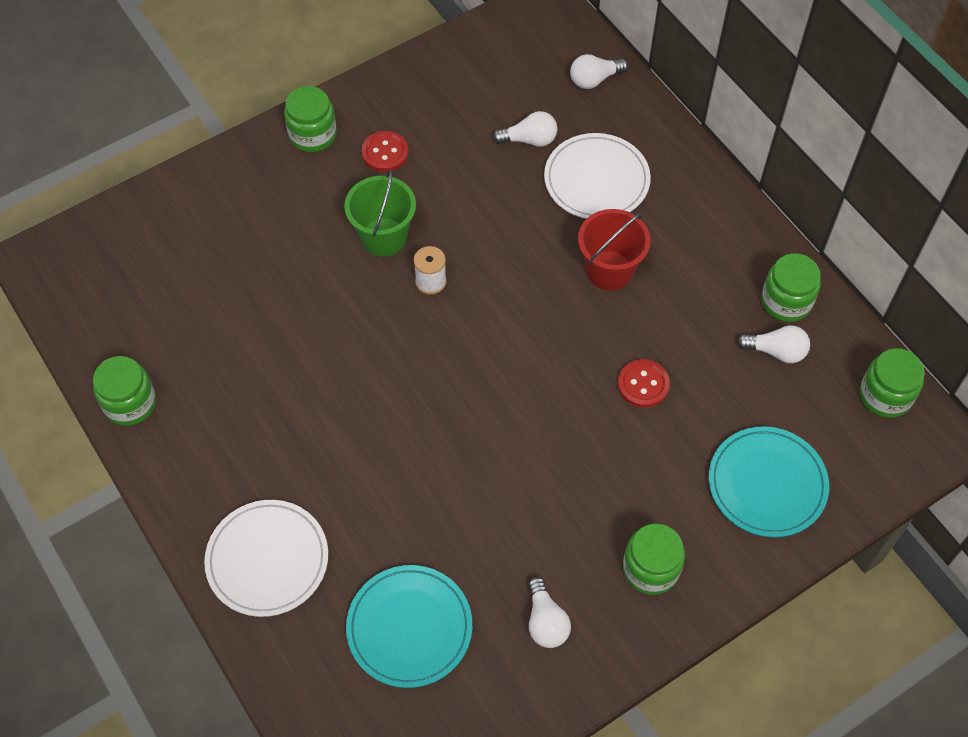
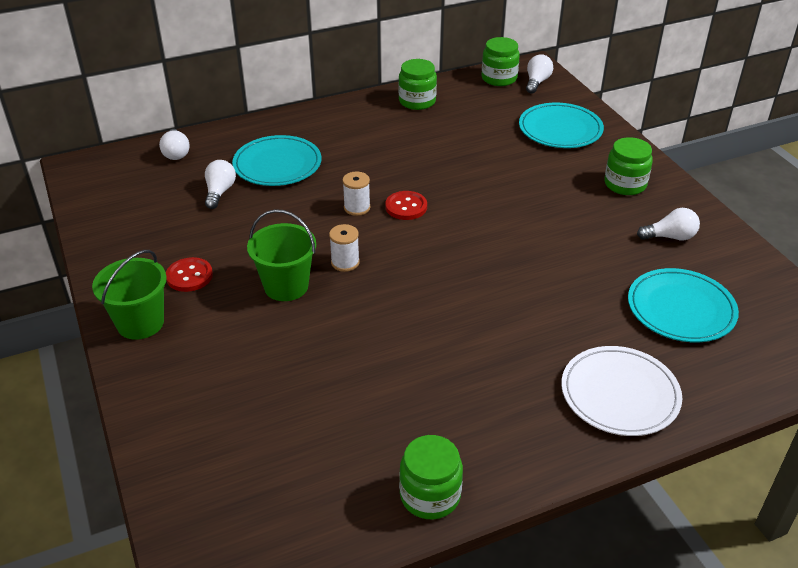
camera: 80 degrees left, 20 degrees down
green jar [284,86,337,152] -> green bucket [92,250,167,340]
white plate [544,133,651,219] -> turquoise plate [232,135,322,186]
red bucket [578,209,651,291] -> none
red button [618,359,670,408] -> red button moved to [385,191,427,220]
white light bulb [737,325,810,363] -> white light bulb moved to [526,54,553,94]
none -> white spool [342,171,370,216]

